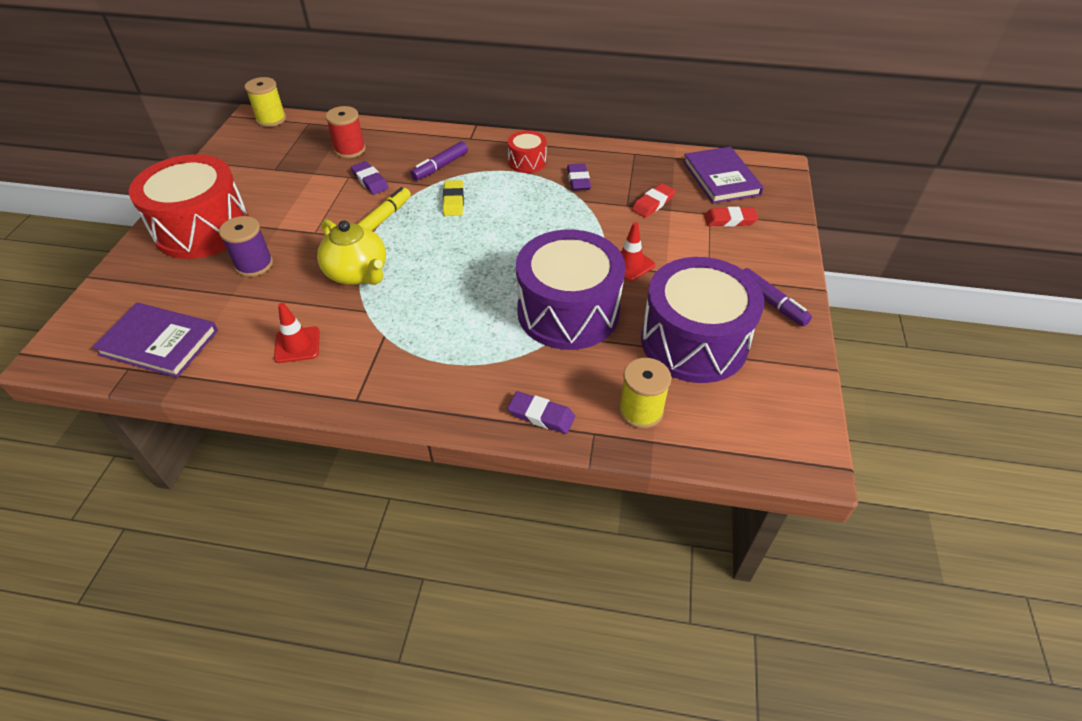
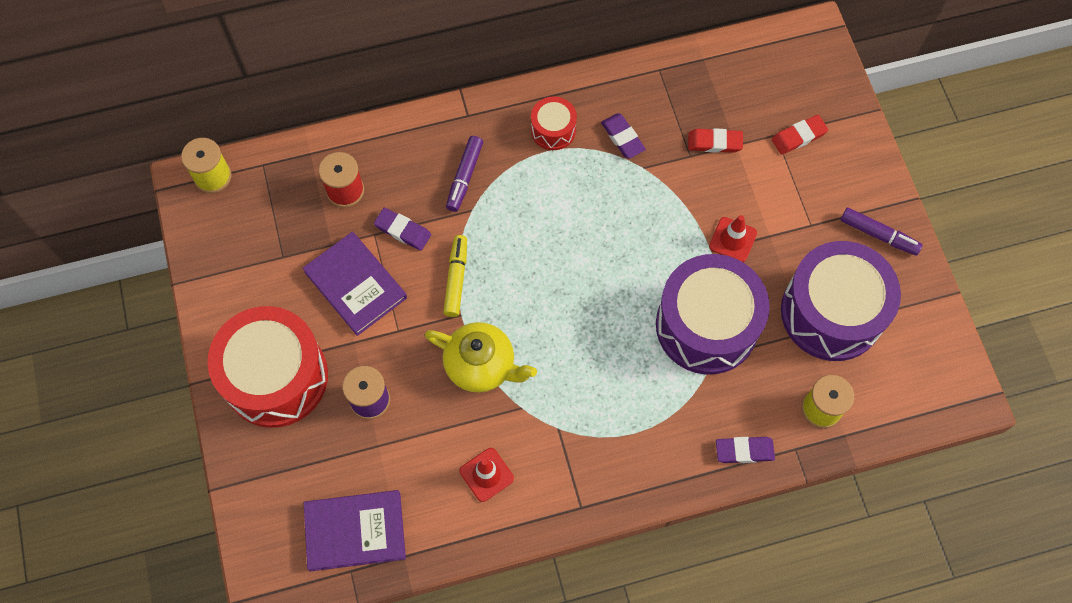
camera: 25 degrees left, 20 degrees up
yellow eraser [443,180,464,216] -> none
red eraser [632,183,676,218] -> red eraser turned 75 degrees clockwise [688,128,743,153]
purple book [683,147,764,204] -> purple book moved to [303,232,407,336]

